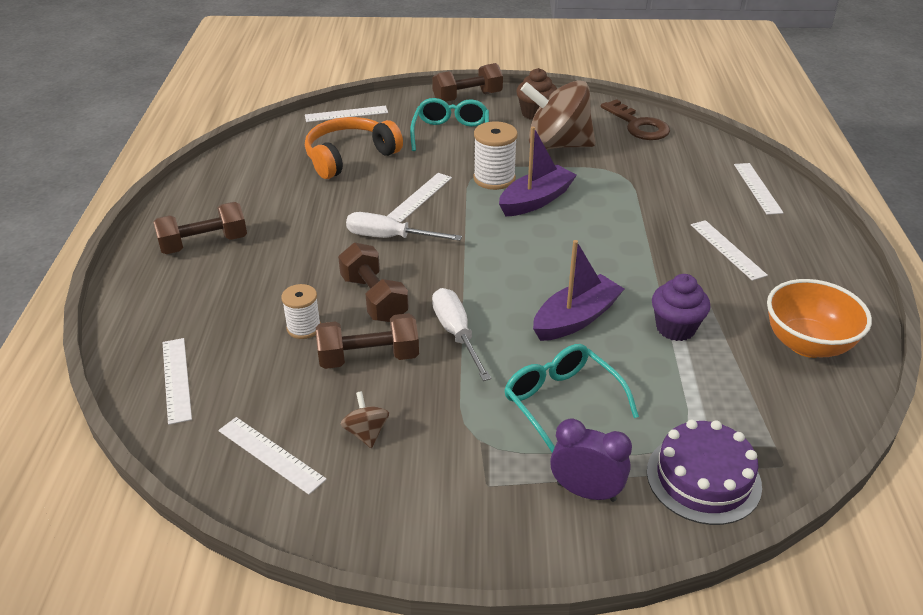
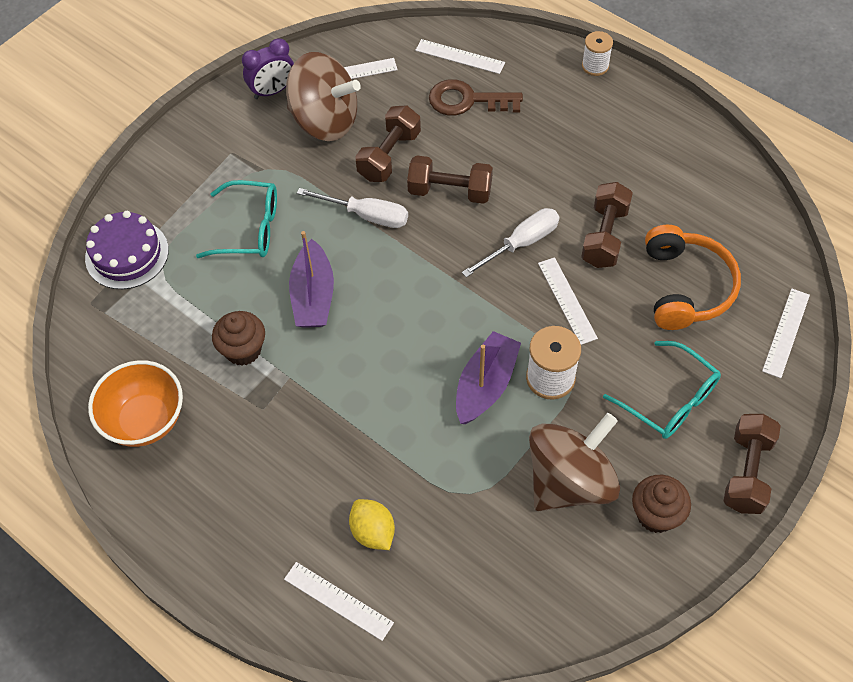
camera: 130 degrees right, 20 degrees up
brown dumbbell [153,202,247,254] -> brown dumbbell moved to [581,182,633,268]
white spool [281,284,321,339] -> white spool moved to [582,31,613,76]
brown spinning top [341,391,389,448] -> brown spinning top [286,52,361,141], size x2.46
purple boat [499,127,577,216] -> purple boat turned 150 degrees counterclockwise [456,331,521,424]
purple clock [550,419,632,502] -> purple clock moved to [242,38,294,99]
brown key [601,99,670,140] -> brown key moved to [429,79,523,116]
purple cupcake [652,274,710,341] -> brown cupcake [212,311,265,366]
white ruler [691,220,768,281] -> none
none -> yellow lemon [349,499,395,550]

